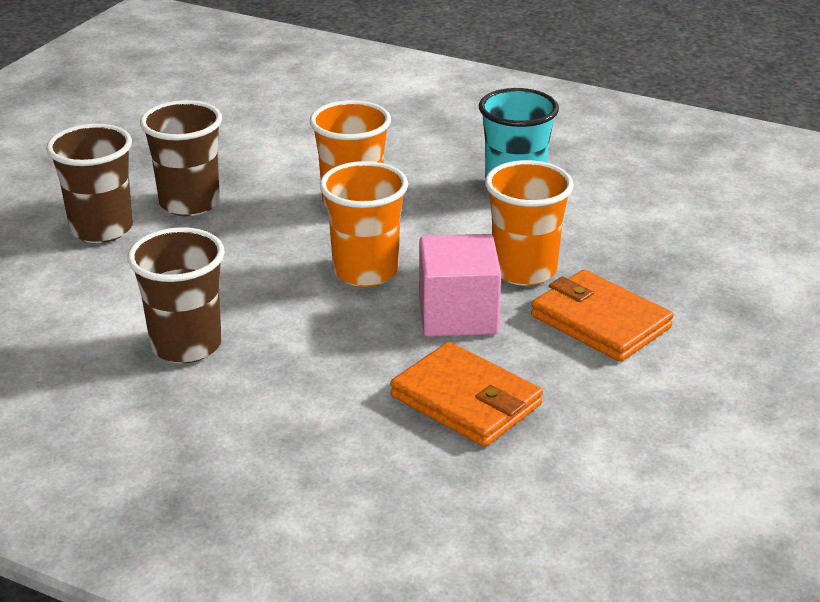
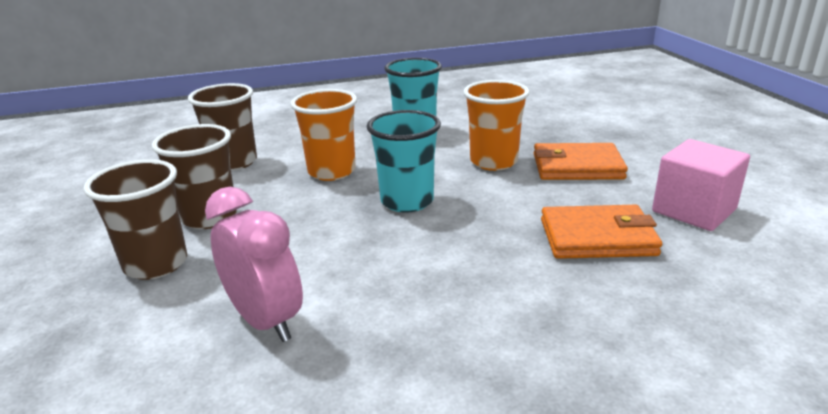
camera: 40 degrees left, 5 degrees down
brown cup [128,227,225,364] -> brown cup moved to [188,83,257,171]
orange cup [320,161,408,287] -> turquoise cup [367,110,441,213]
pink cube [419,234,501,337] -> pink cube moved to [652,139,750,231]
none -> pink clock [205,187,303,342]

